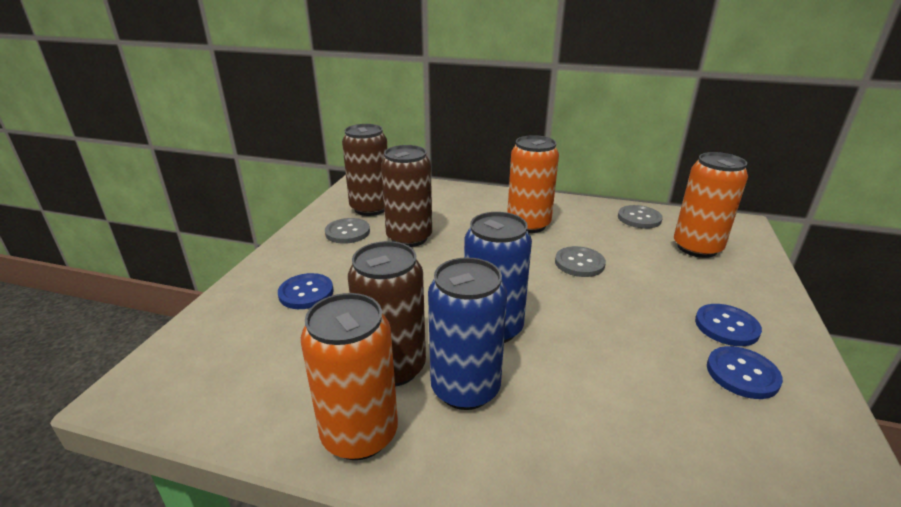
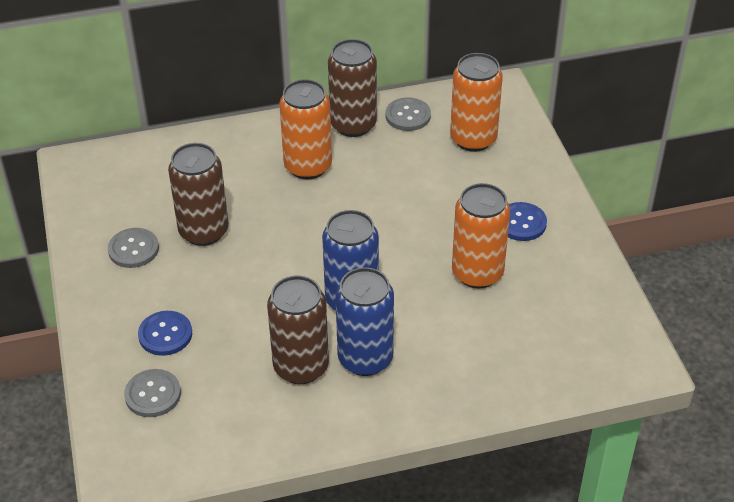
camera: 30 degrees left, 15 degrees up
orange can [301,293,398,460] -> orange can moved to [452,183,510,288]
brown can [342,124,388,216] -> brown can moved to [328,39,377,137]
grey button [555,246,606,277] -> grey button moved to [124,369,181,417]
blue button [707,346,783,399] -> none

